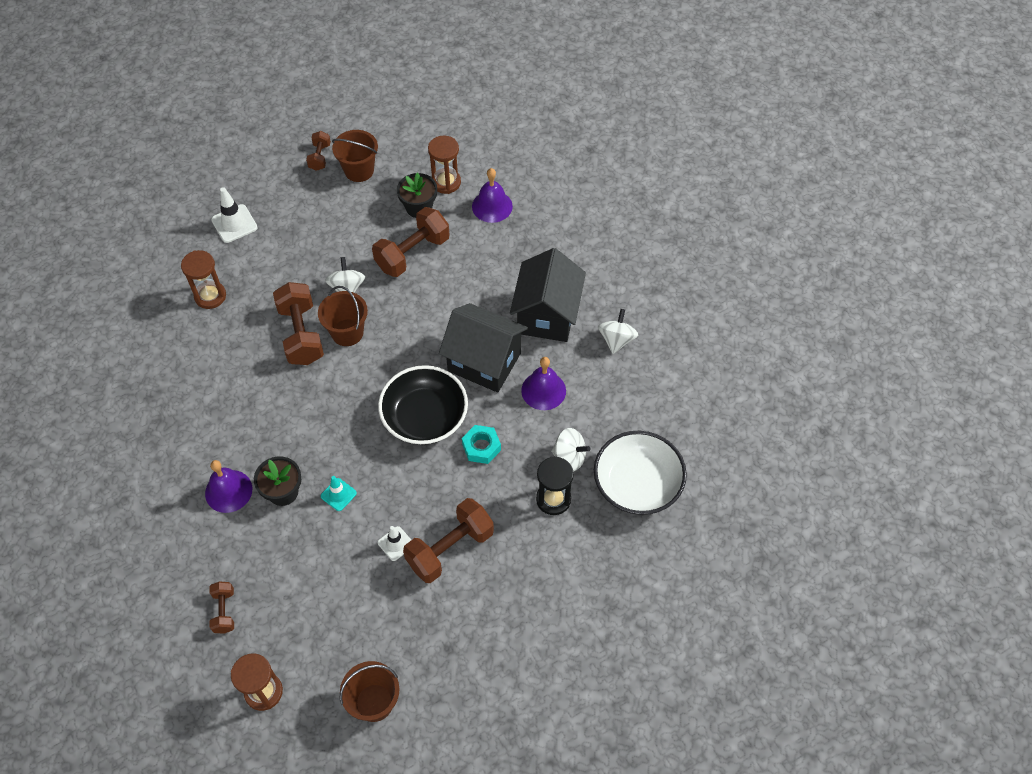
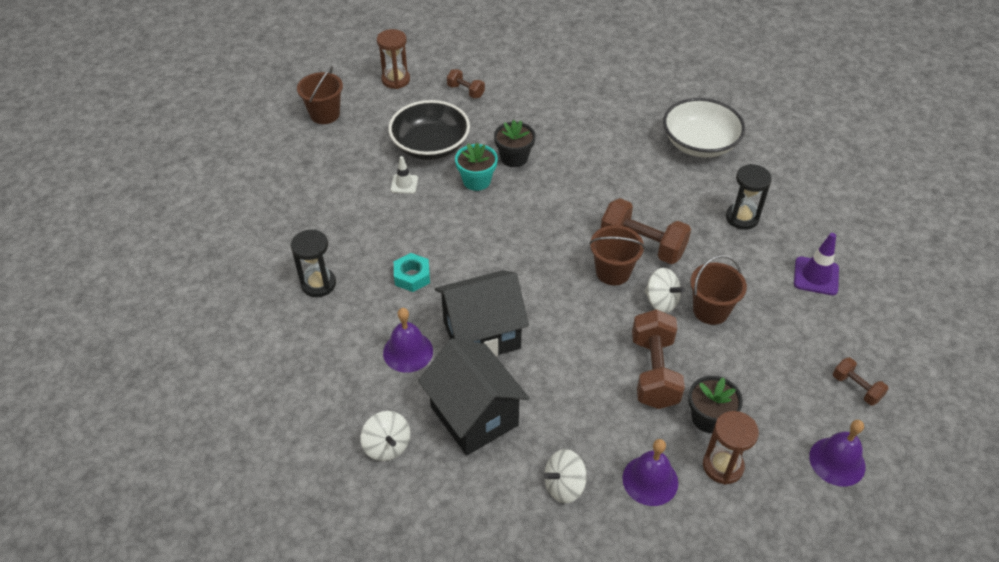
camera: 135 degrees right, 10 degrees down
brown hourglass [181,250,226,309] -> black hourglass [726,164,772,230]
purple bell [205,460,252,513] -> purple bell moved to [809,420,865,486]
white traffic cone [211,187,258,243] -> purple traffic cone [794,233,839,295]
turquoise traffic cone [321,476,357,511] -> turquoise flower pot [455,143,498,191]
brown bucket [332,130,378,182] -> brown bucket moved to [690,255,747,325]
black bowl [378,365,468,445] -> black bowl moved to [388,100,470,160]
brown dumbbell [403,498,494,583] -> none
white spinning top [551,428,591,472] -> white spinning top moved to [544,449,587,503]
white bowl [594,431,687,515] -> white bowl moved to [663,98,745,158]

